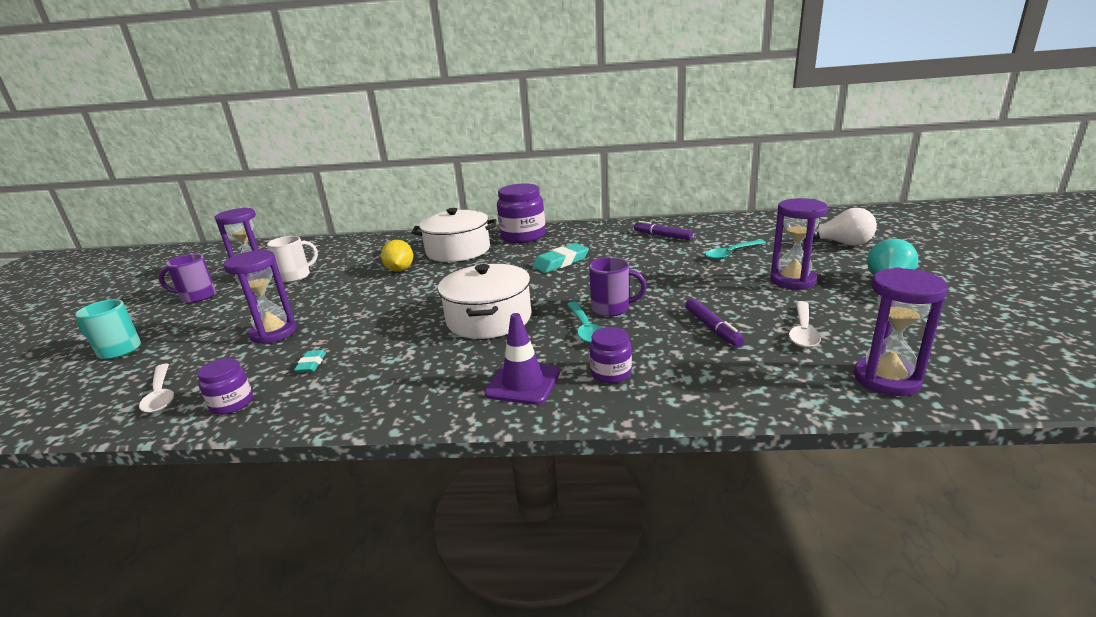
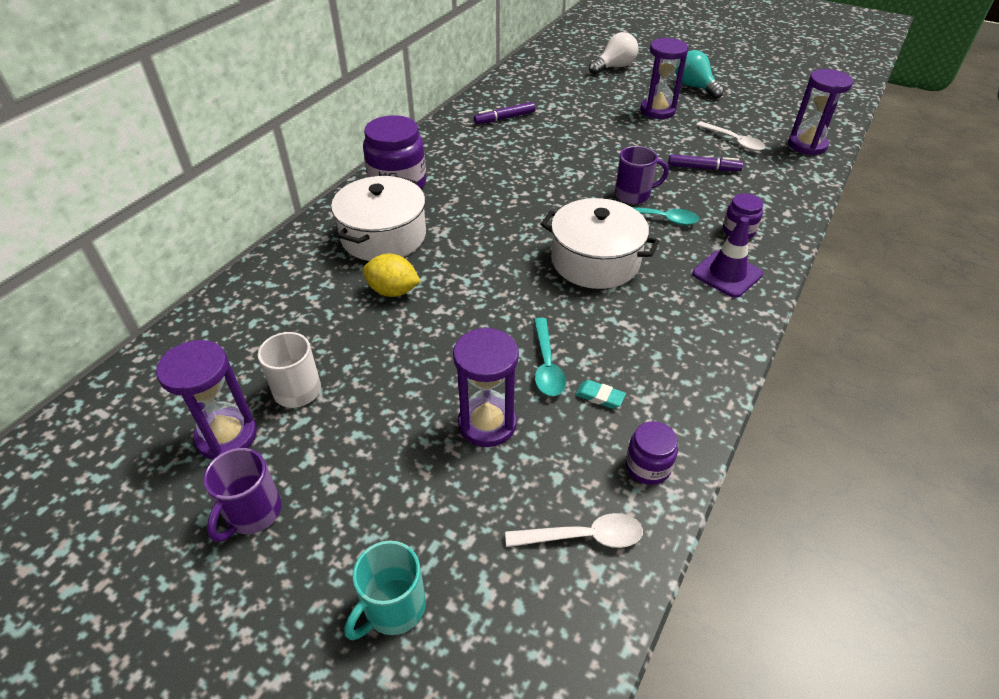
camera: 65 degrees left, 20 degrees up
turquoise eraser [533,243,589,273] -> none
purple mug [589,257,647,316] -> purple mug turned 45 degrees clockwise [615,146,669,204]
turquoise spoon [705,240,766,260] -> turquoise spoon moved to [534,318,566,396]

